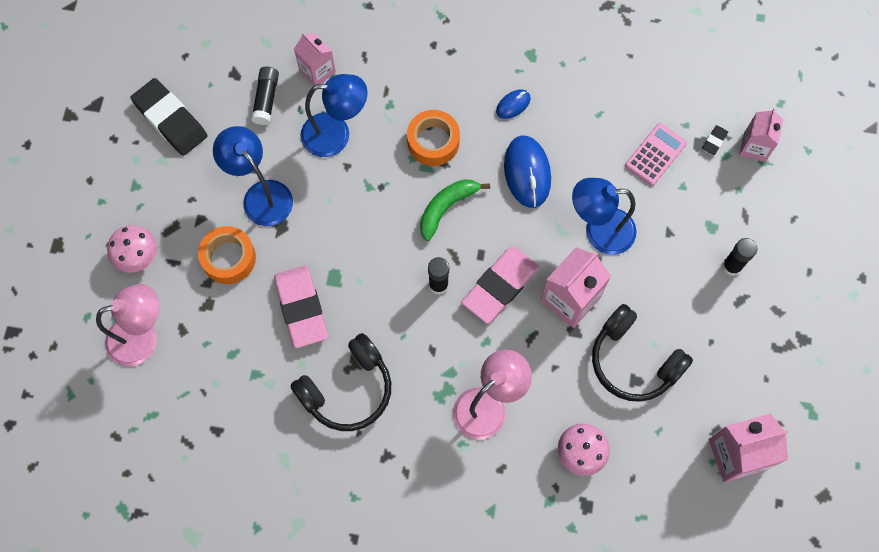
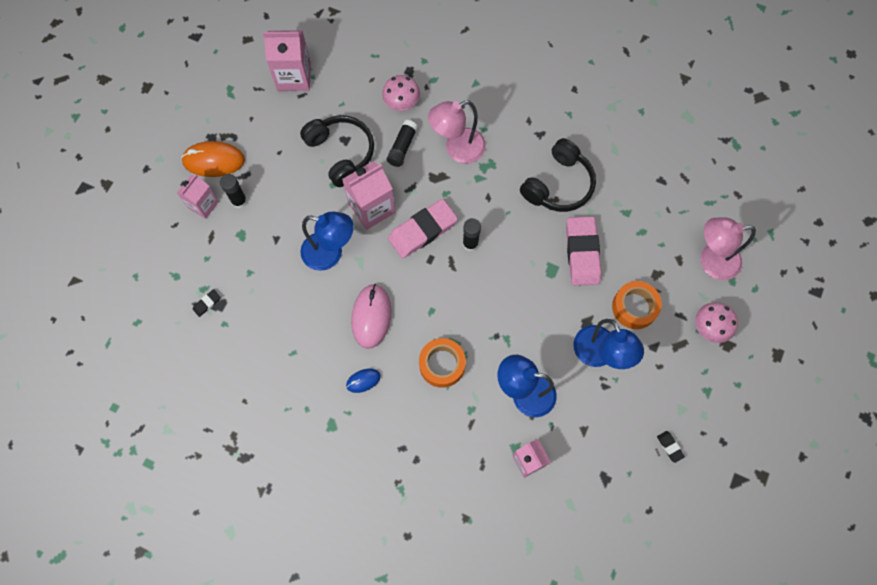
camera: 165 degrees left, 0 degrees up
black eraser [131,78,207,156] -> black eraser [657,431,685,463], size x0.41
black glue stick [251,66,279,125] -> black glue stick moved to [386,120,418,167]
black headphones [290,333,391,431] -> black headphones turned 150 degrees clockwise [520,138,596,212]
green banana [420,179,490,241] -> none
blue mouse [504,135,551,208] -> pink mouse [351,283,391,349]
pink calculator [625,123,687,186] -> none
pink carton [739,109,783,162] -> pink carton moved to [177,174,219,219]
none -> orange mouse [181,141,245,177]

